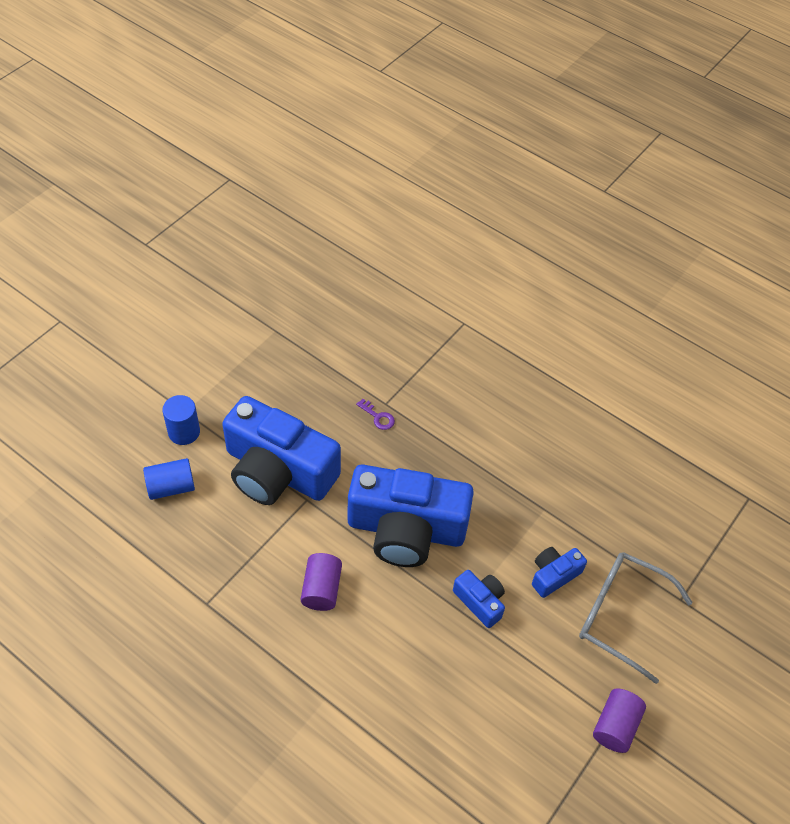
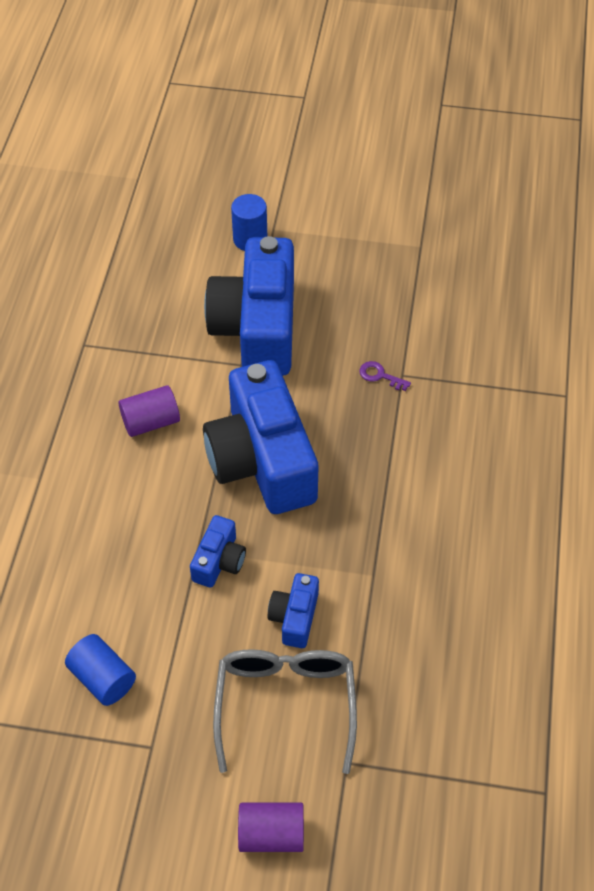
camera: 65 degrees right, 0 degrees up
blue cylinder [143,458,195,500] -> blue cylinder moved to [65,634,136,706]
purple key [356,399,395,430] -> purple key turned 105 degrees clockwise [359,361,411,391]
blue camera [532,547,587,598] -> blue camera turned 105 degrees counterclockwise [268,573,319,648]
purple cylinder [593,689,646,753] -> purple cylinder moved to [238,803,304,852]

